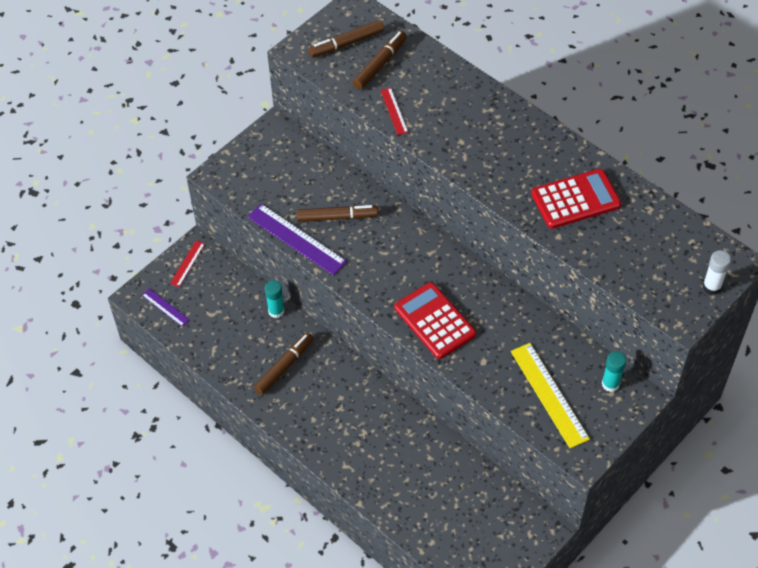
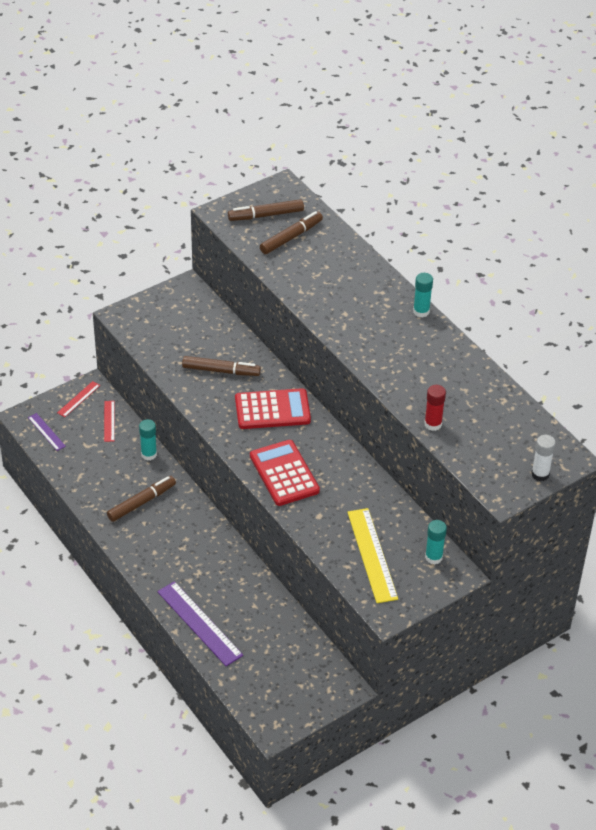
camera: 10 degrees right, 10 degrees down
purple ruler [247,204,347,275] -> purple ruler moved to [157,581,243,666]
red ruler [380,88,409,135] -> red ruler moved to [104,401,115,442]
red calculator [531,169,621,229] -> red calculator moved to [235,388,311,429]
none -> turquoise glue stick [413,273,433,318]
none -> red glue stick [424,385,446,431]

